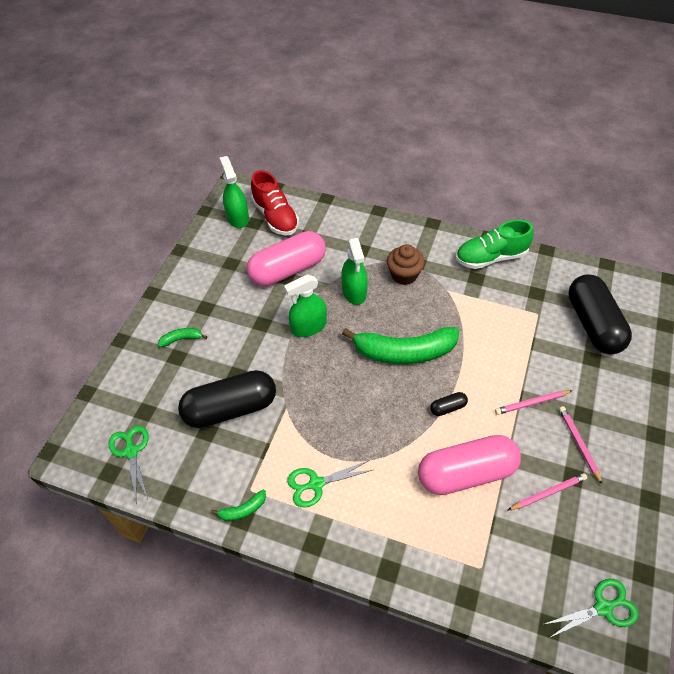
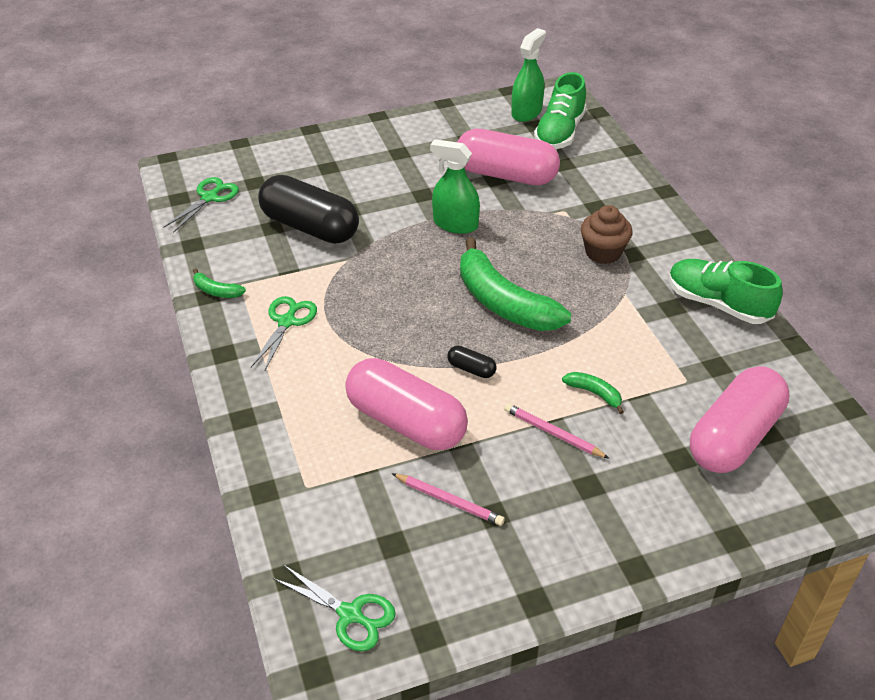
camera: 50 degrees right, 10 degrees down
green banana [158,328,208,347] -> green banana moved to [562,372,624,414]
red shoe [251,170,299,236] -> green shoe [534,72,586,149]
green scissors [287,460,372,508] -> green scissors turned 75 degrees clockwise [251,296,317,372]
green spray bottle [341,238,368,305] -> none
pink pencil [559,406,603,485] -> none
black capsule [568,274,632,354] -> pink capsule [690,366,789,473]

